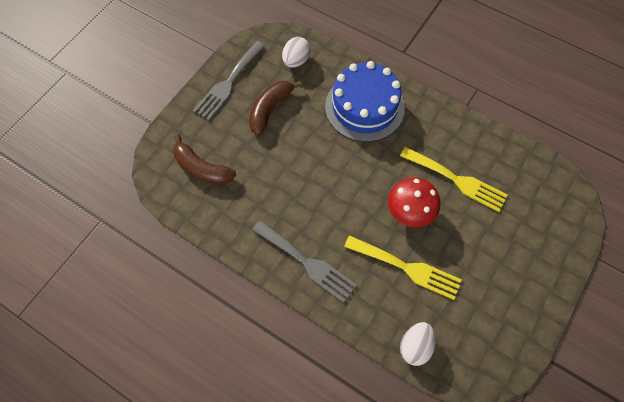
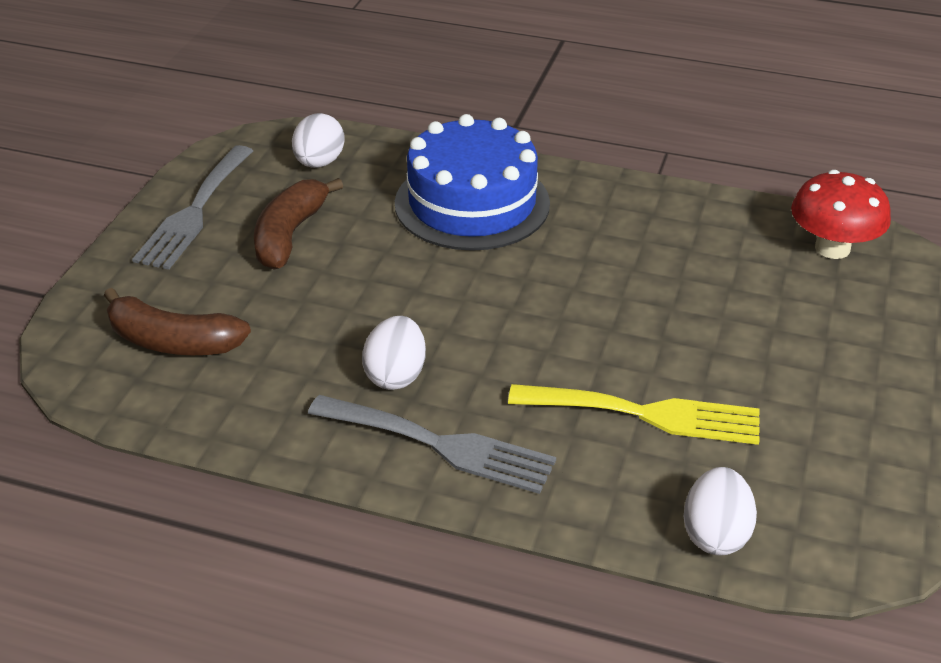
camera: 15 degrees left, 25 degrees down
red mushroom [388,177,440,227] -> red mushroom moved to [791,170,891,259]
yellow fork [400,147,508,212] -> none
none -> white egg [362,316,426,390]

